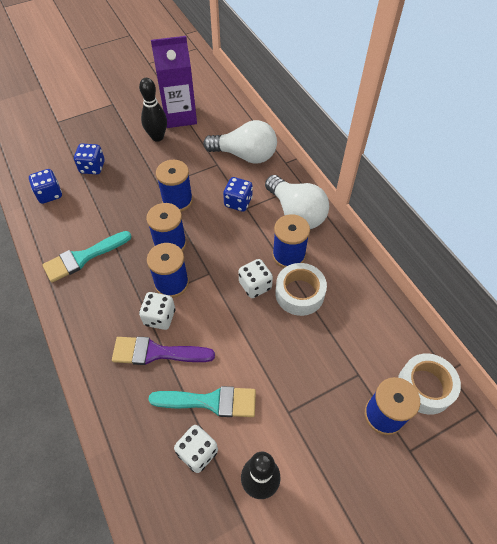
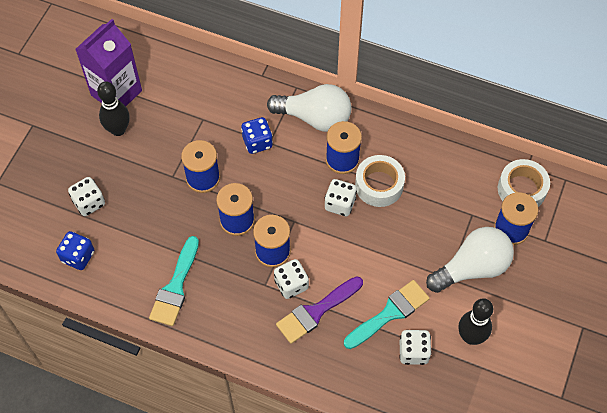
camera: 40 degrees left, 5 degrees up
blue dice [74,144,105,174] -> white dice [68,177,105,216]
white light bulb [203,120,277,164] -> white light bulb moved to [426,227,514,293]

